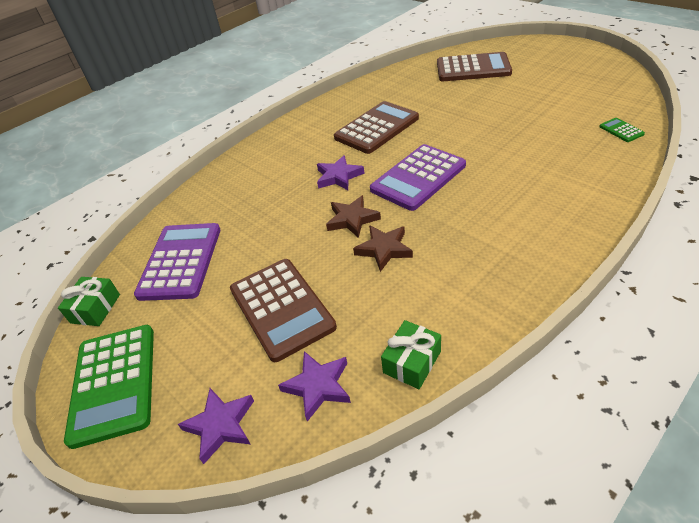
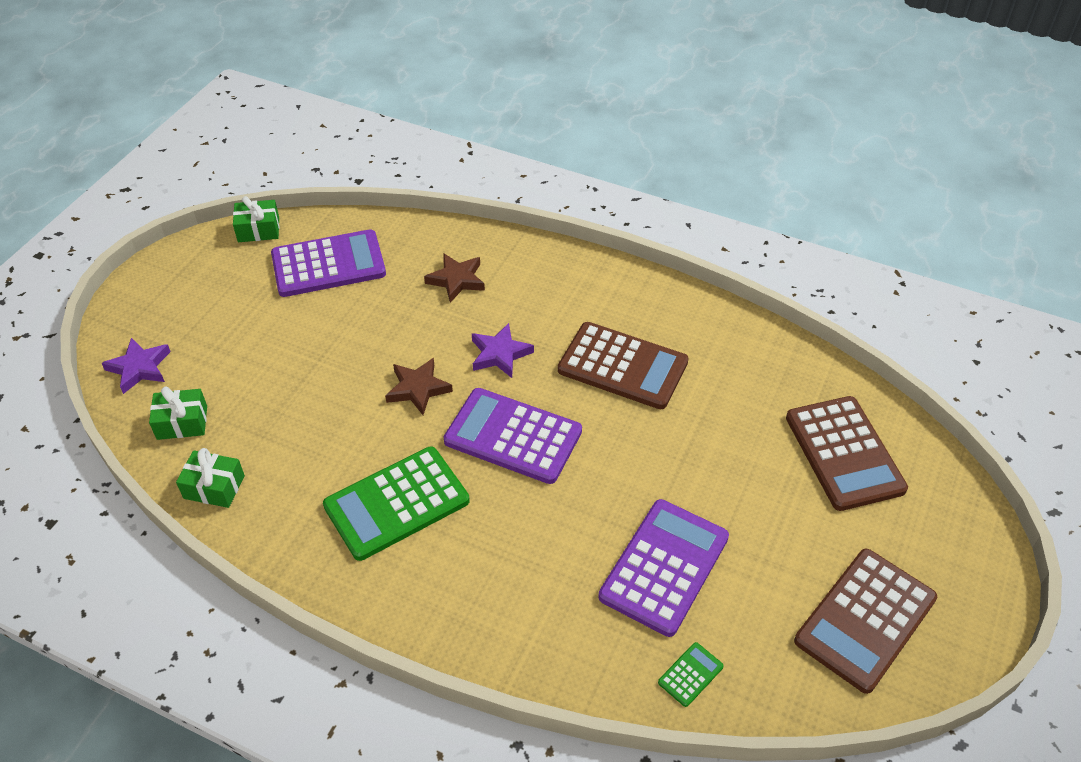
camera: 65 degrees right, 5 degrees up
green calculator [64,325,154,449] -> green calculator moved to [323,447,470,561]
brown calculator [230,259,337,362] -> brown calculator moved to [794,549,937,694]
purple star [278,351,351,422] -> green gift [149,386,207,440]
brown star [353,225,413,272] -> brown star moved to [424,253,485,302]
none -> purple calculator [598,499,729,637]

